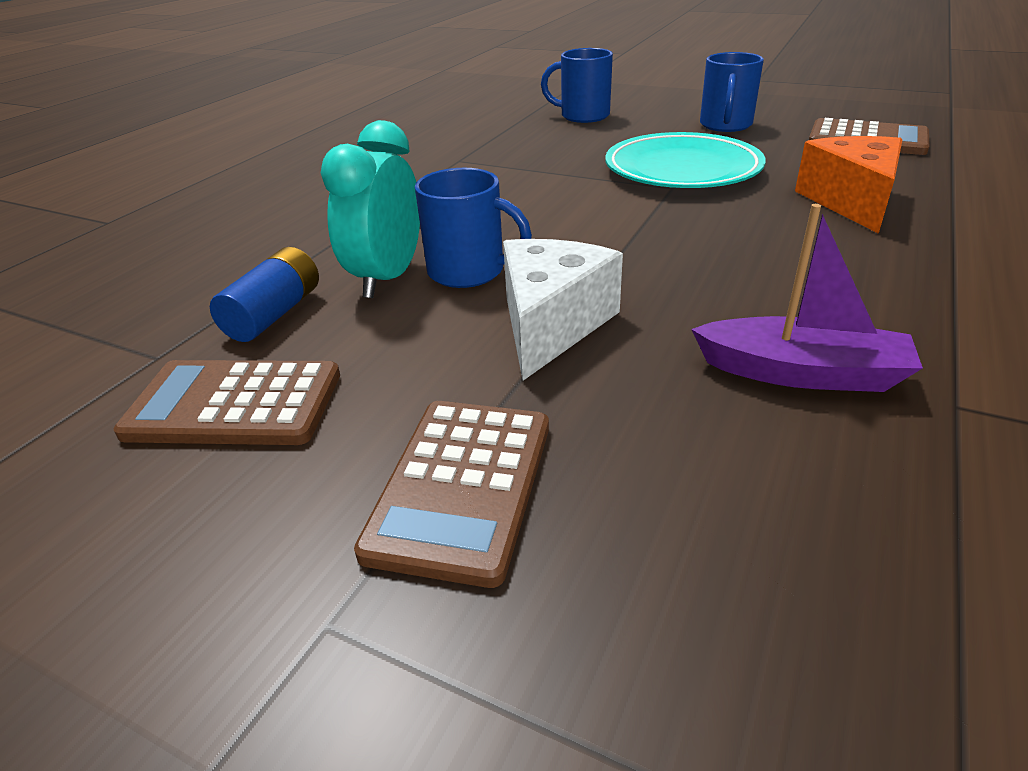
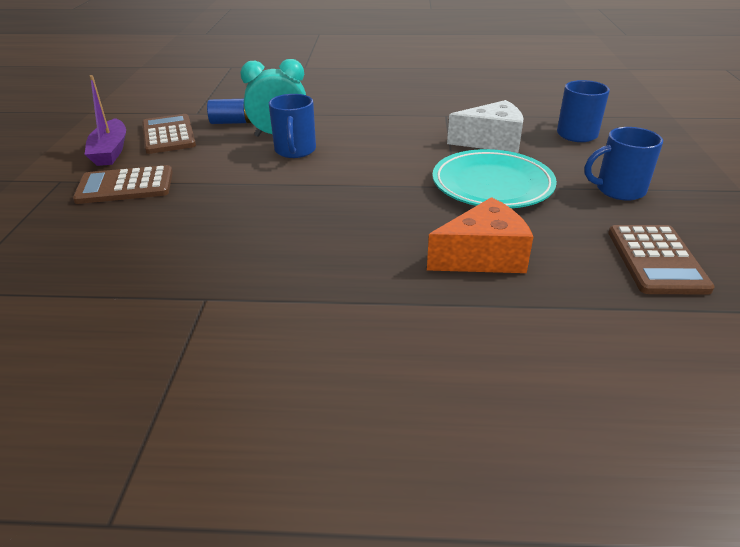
camera: 65 degrees right, 0 degrees up
white cheese [503,239,623,381] -> white cheese moved to [447,100,523,153]
purple boat [691,204,923,392] -> purple boat moved to [85,75,126,166]

